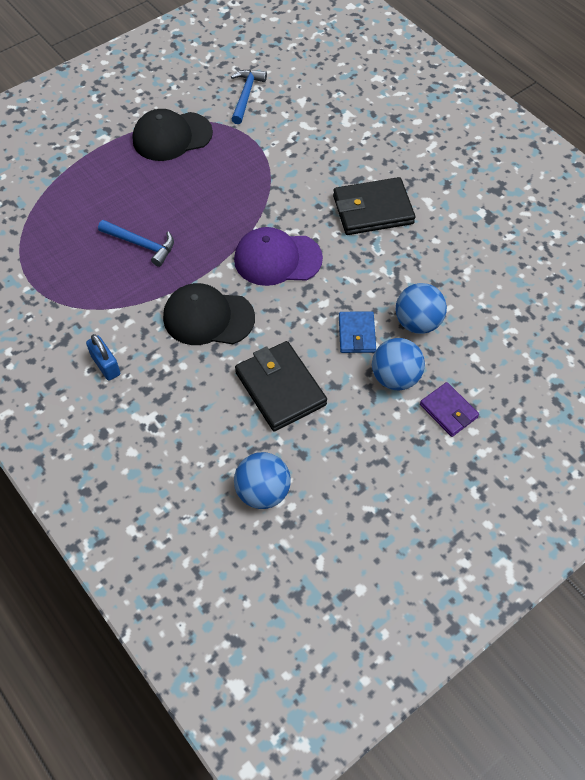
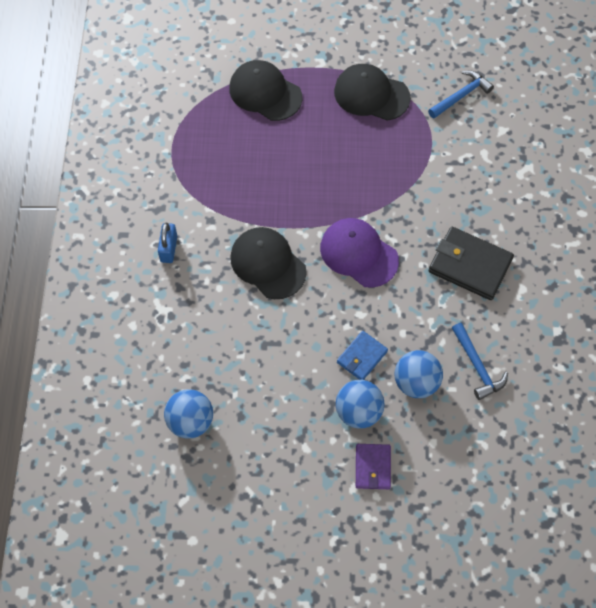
camera: 40 degrees right, 5 degrees up
blue hammer [98,220,174,267] -> blue hammer moved to [452,323,508,400]
black wallet [235,341,327,432] -> none
none -> black cap [229,60,302,121]

